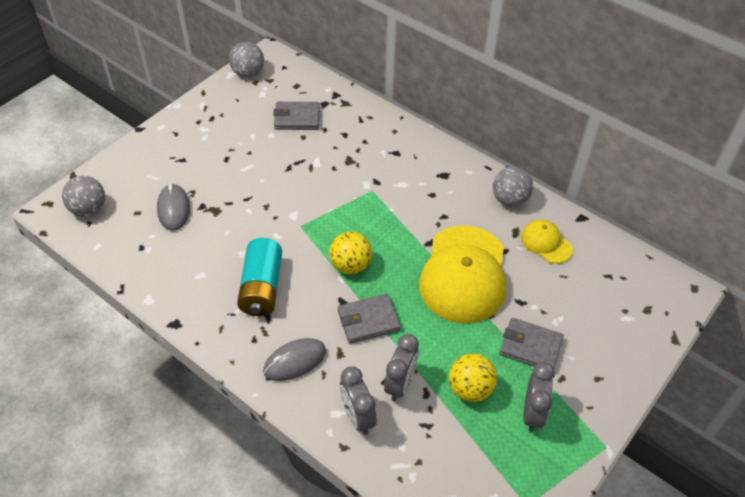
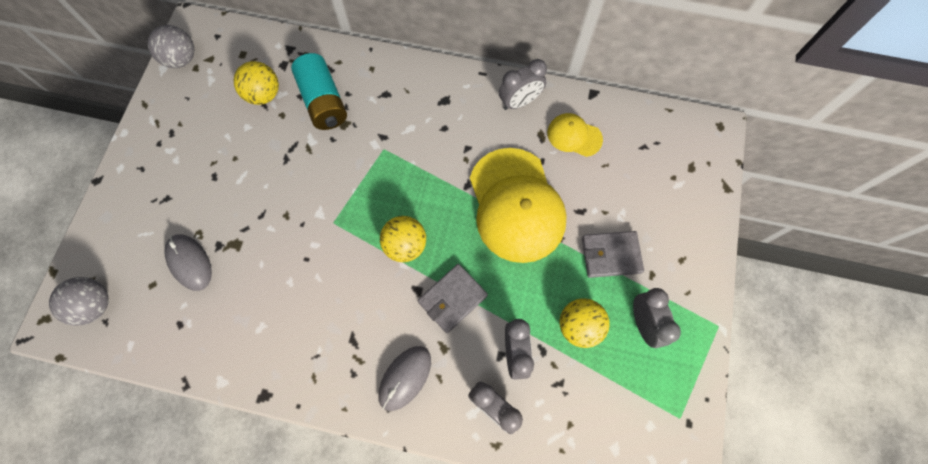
camera: 25 degrees left, 20 degrees up
turquoise battery [237,238,282,316] -> turquoise battery moved to [291,53,347,130]
grey wallet [273,102,320,130] -> yellow ball [234,61,279,105]
grey ball [493,167,533,207] -> grey clock [499,59,547,110]

